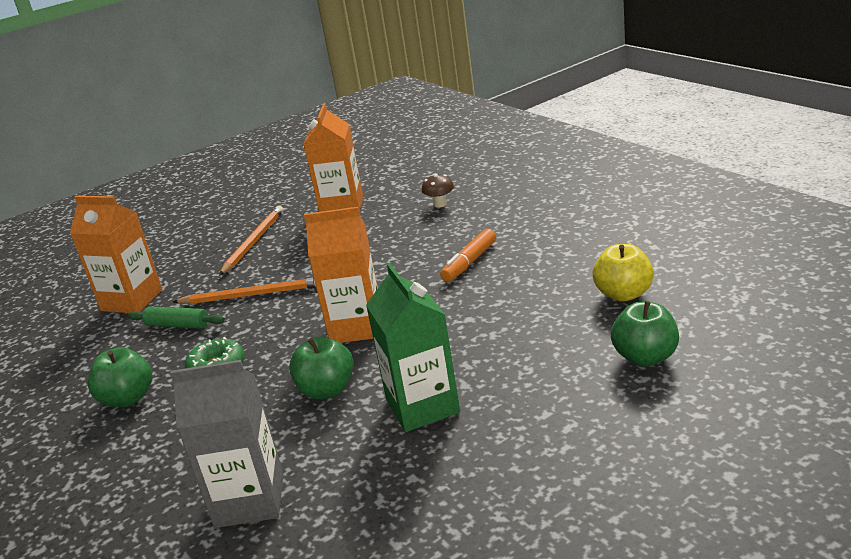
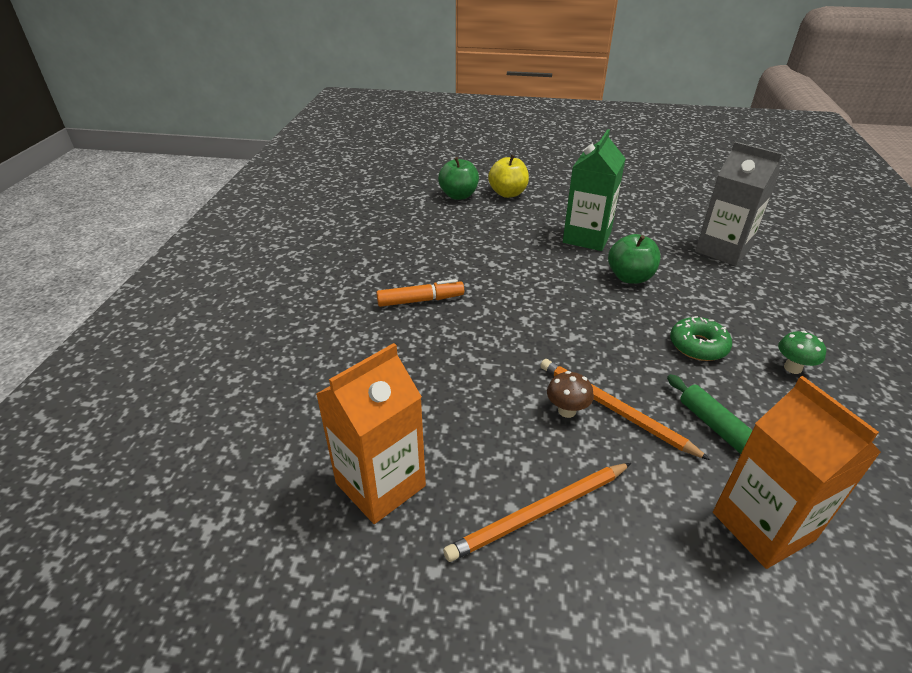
camera: 140 degrees left, 10 degrees up
green apple [88,347,152,407] -> green mushroom [778,331,826,374]
orange carton [304,207,378,343] -> none
brown mushroom [422,174,454,208] -> brown mushroom moved to [547,371,594,418]
yellow apple [592,244,654,302] -> yellow apple moved to [488,155,529,198]

